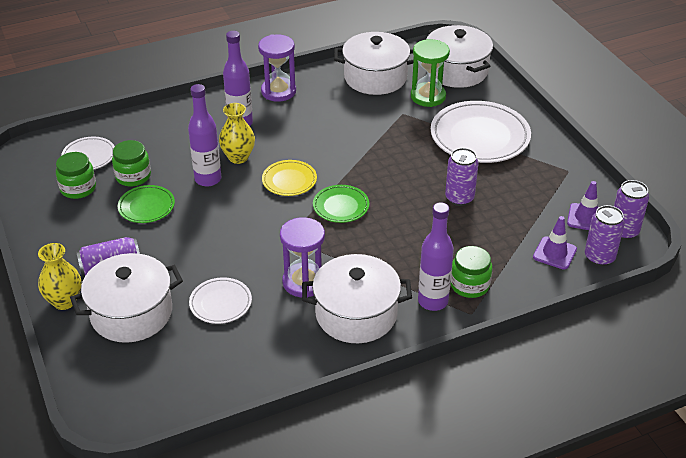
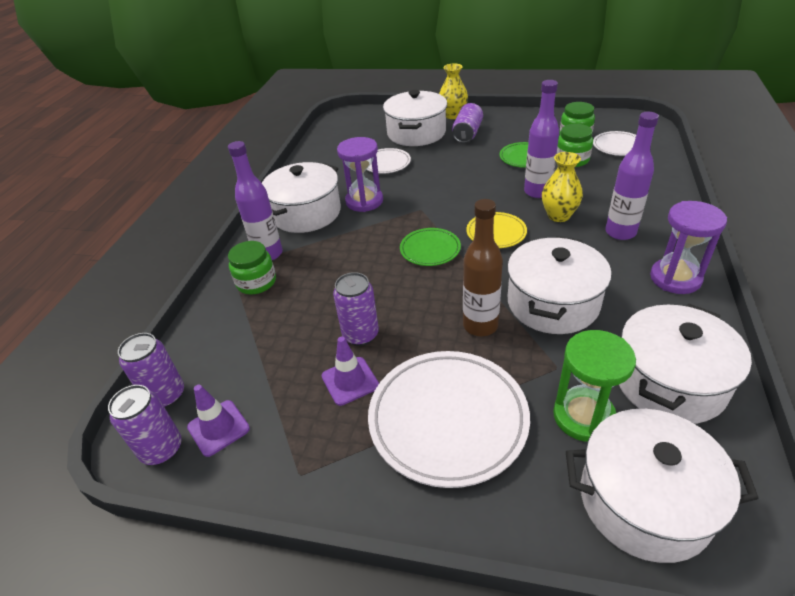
camera: 130 degrees right, 0 degrees up
purple traffic cone [533,216,577,270] -> purple traffic cone moved to [322,336,379,406]
none -> brown bottle [463,199,503,336]
none -> white pot [507,236,612,334]

